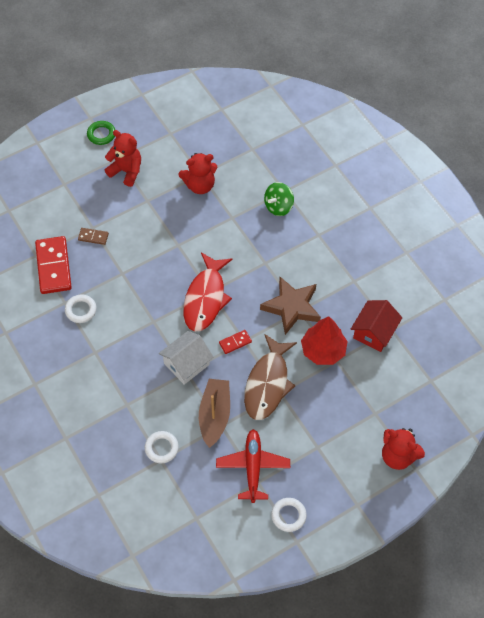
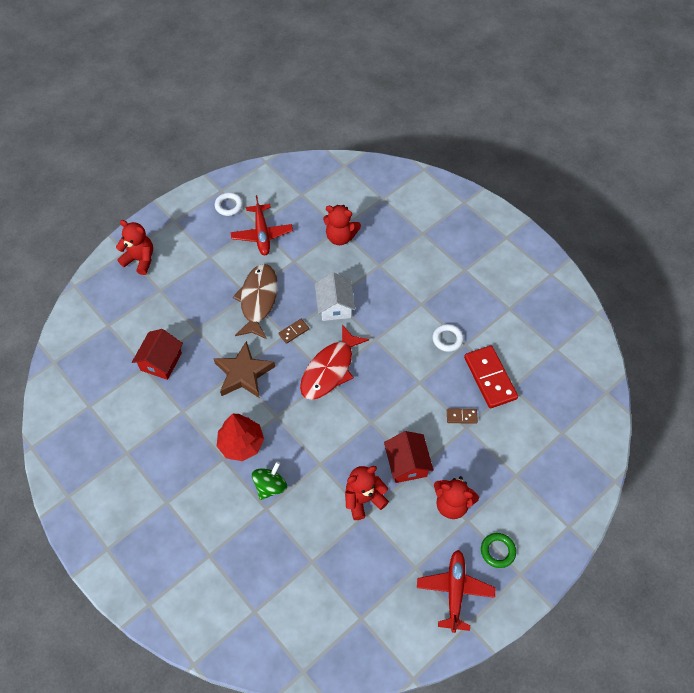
camera: 170 degrees right, 0 degrees up
white ring [145,431,179,464] -> red teddy bear [323,205,361,245]
white house [159,331,213,385] -> white house turned 45 degrees counterclockwise [315,272,355,321]
red fish [183,252,232,332] -> red fish turned 150 degrees counterclockwise [300,324,369,400]
brown boat [199,379,230,448] -> none
red domino [219,330,252,354] -> brown domino [278,319,309,344]
red tree [301,316,348,365] -> red tree moved to [217,414,264,461]
none -> red house [384,431,434,483]
none -> red plane [417,550,495,633]

